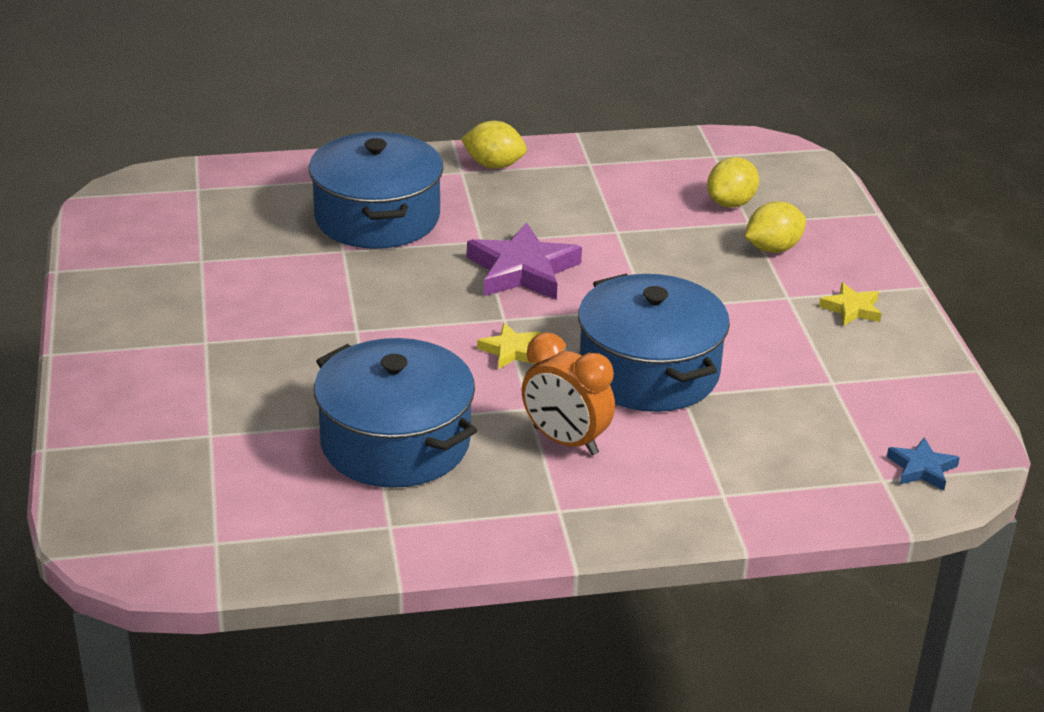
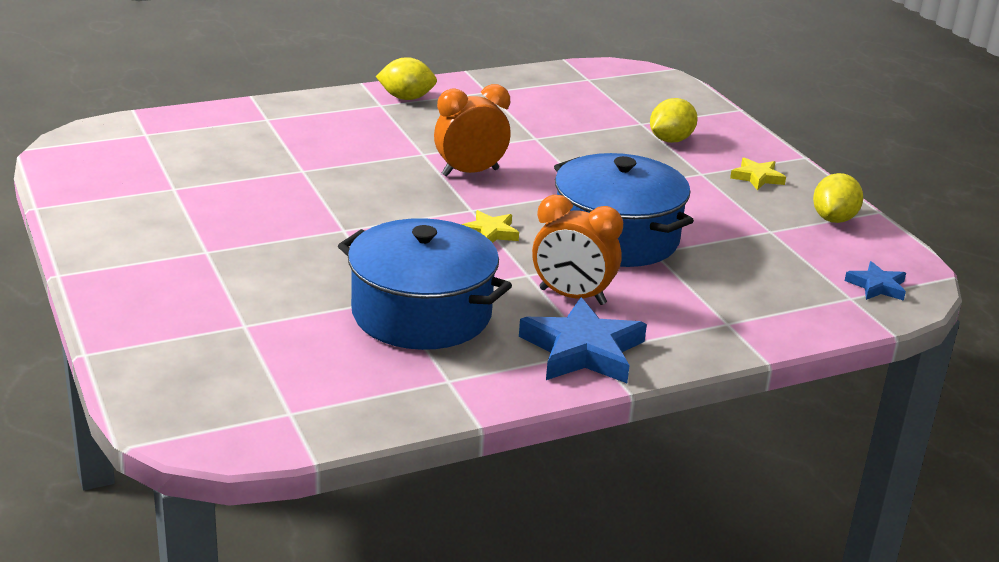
camera: 15 degrees left, 5 degrees down
blue pot [309,132,444,249] -> none
purple star [467,222,582,300] -> orange clock [434,84,511,177]
yellow lemon [707,157,759,208] -> yellow lemon moved to [813,173,863,223]
none -> blue star [519,297,647,383]

